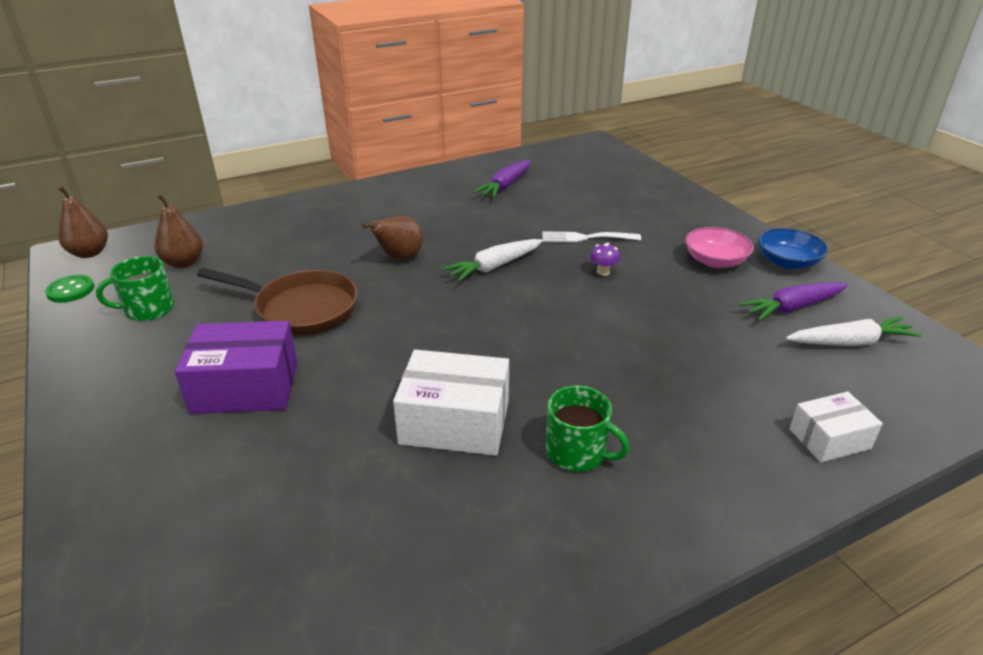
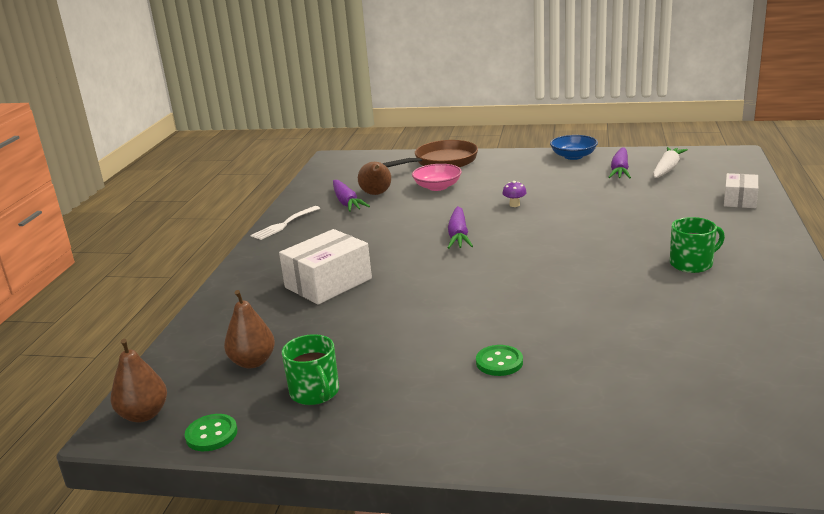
camera: 50 degrees left, 10 degrees down
green mug [96,256,174,321] -> green mug turned 45 degrees counterclockwise [282,334,339,405]
purple box [175,321,298,414] -> green button [476,345,523,376]
brown pan [197,268,358,335] -> brown pan moved to [382,140,478,168]
brown pear [362,216,423,260] -> brown pear moved to [358,162,391,195]
white box [393,350,509,456] -> white box moved to [279,229,372,305]
white carrot [442,239,543,282] -> purple carrot [448,206,473,249]
white fork [542,231,641,242] -> white fork moved to [250,206,320,240]
pink bowl [685,227,754,268] -> pink bowl moved to [412,164,462,191]

